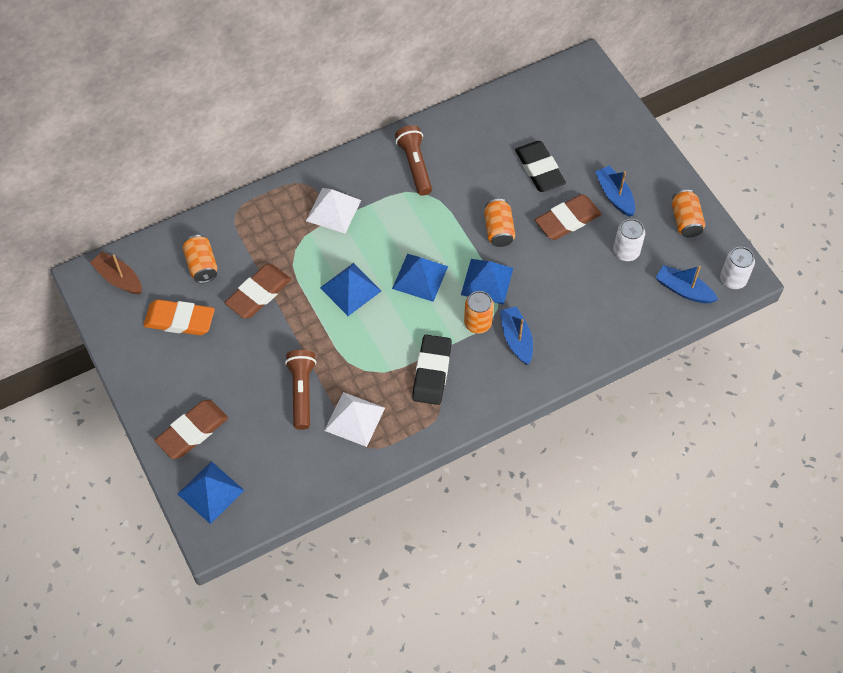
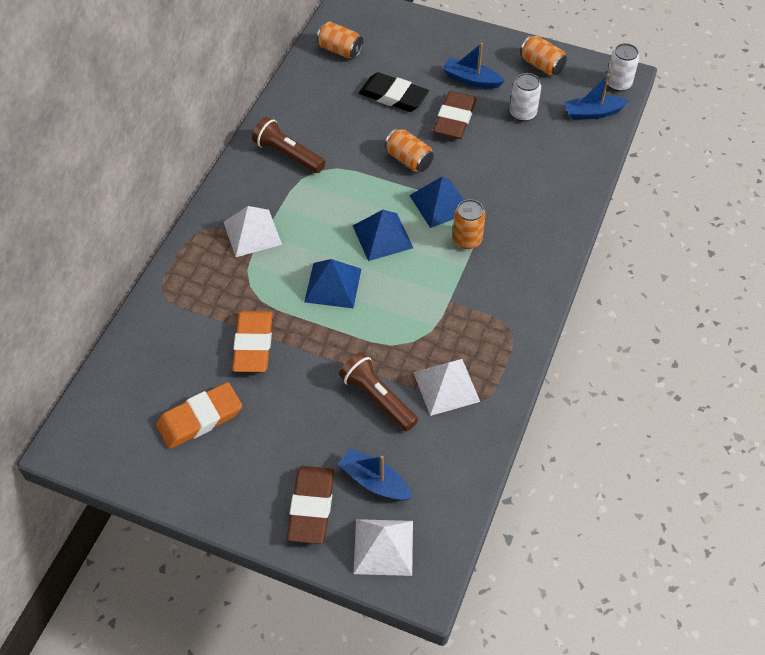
camera: 40 degrees left, 5 degrees down
brown boat [90,251,142,294] -> none
blue pyramid [177,461,245,524] -> white pyramid [354,519,413,576]
orange can [182,235,217,283] -> orange can moved to [317,22,363,58]
brown eraser [225,264,291,318] -> orange eraser [232,311,273,372]
black eraser [412,334,452,405] -> none
blue boat [500,306,533,365] -> blue boat moved to [338,448,412,500]

